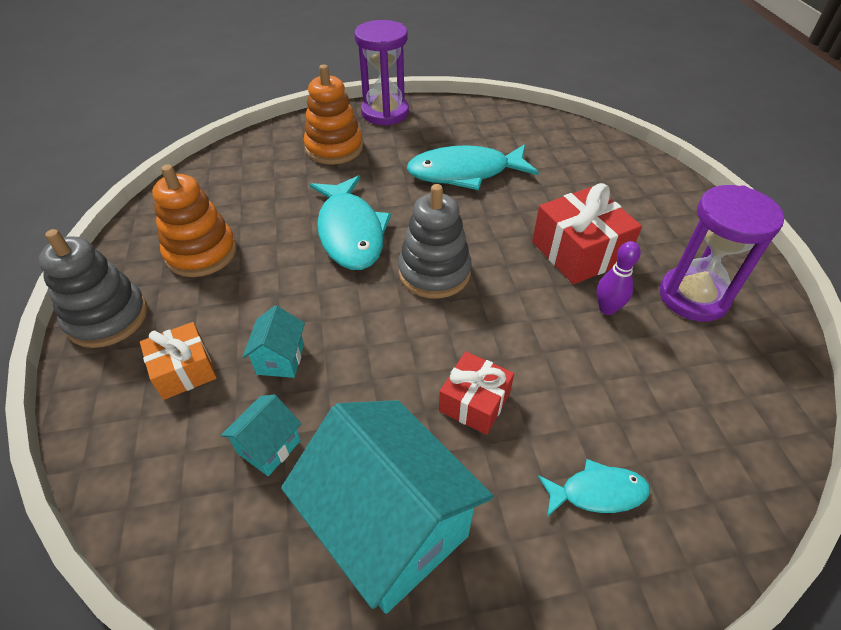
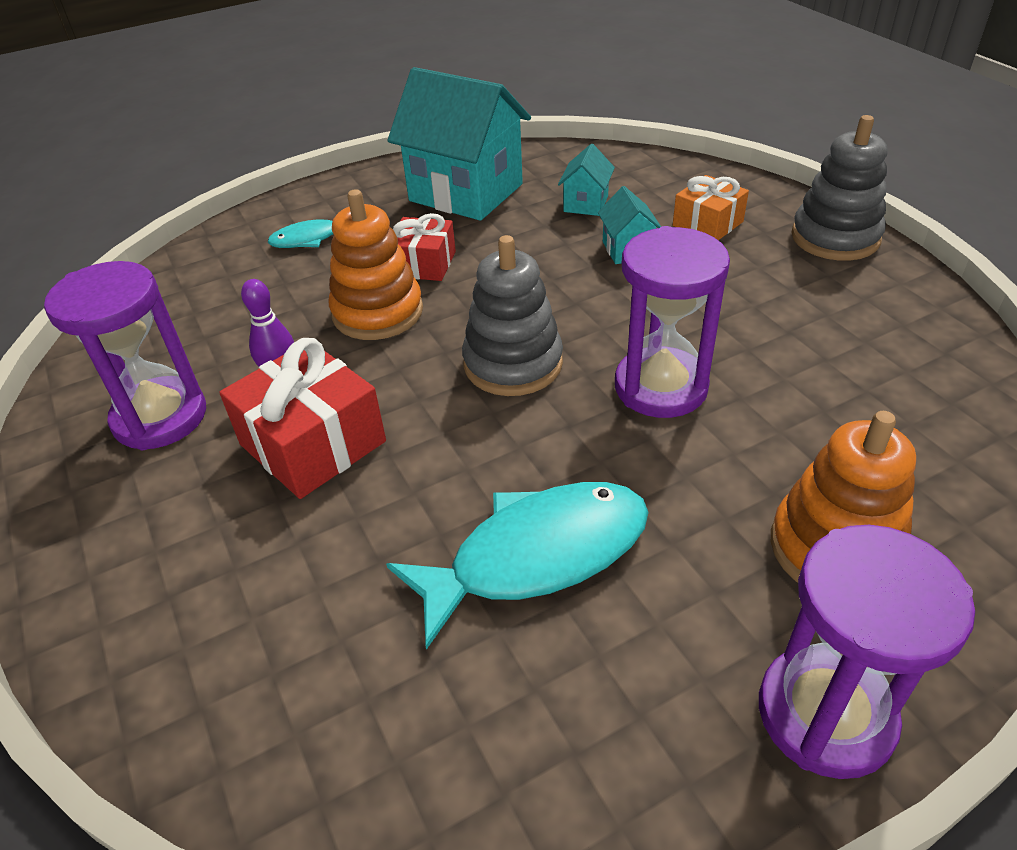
camera: 165 degrees right, 5 degrees down
orange stacking toy [152,164,237,277] -> orange stacking toy moved to [329,189,423,340]
turquoise fish [310,175,391,270] -> purple hourglass [615,226,730,418]

